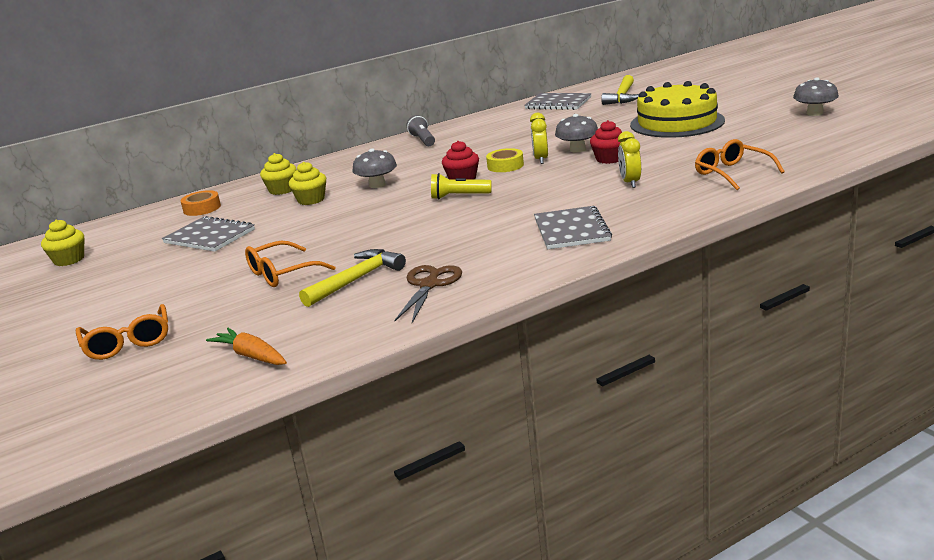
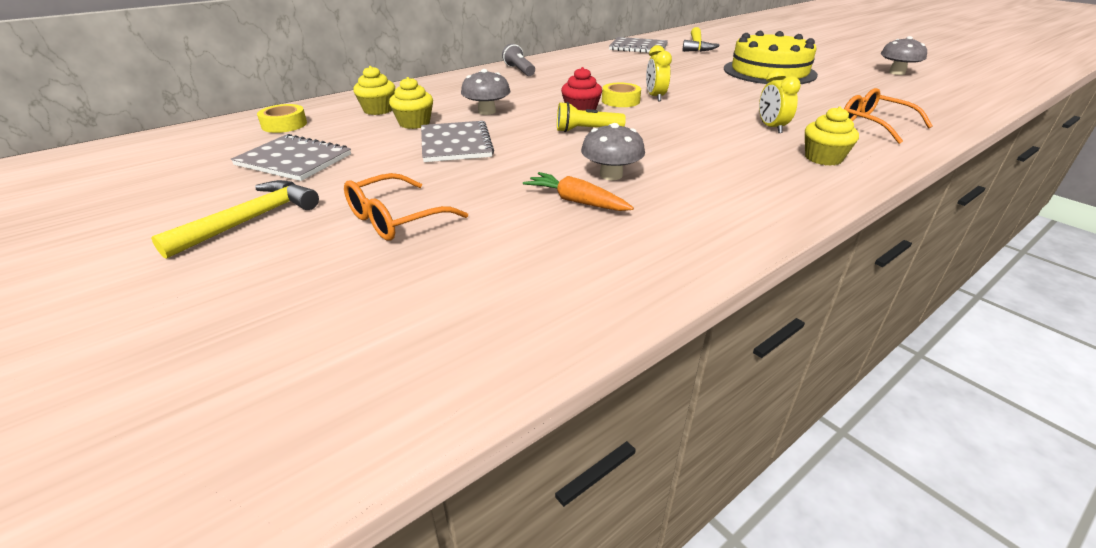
camera: 10 degrees left, 10 degrees up
yellow cupcake [41,219,84,266] -> yellow cupcake moved to [805,107,859,166]
orange glasses [76,304,168,360] -> none
orange tape [180,190,221,216] -> yellow tape [257,104,307,133]
orange carrot [206,328,287,365] -> orange carrot moved to [523,172,634,211]
yellow hammer [299,249,406,307] -> yellow hammer moved to [151,180,319,259]
brown scissors [394,265,462,323] -> none
grey notebook [534,206,612,249] -> grey notebook moved to [421,121,494,162]
grey mushroom [555,114,598,153] -> grey mushroom moved to [581,123,645,180]
red cupcake [590,120,622,164] -> none

